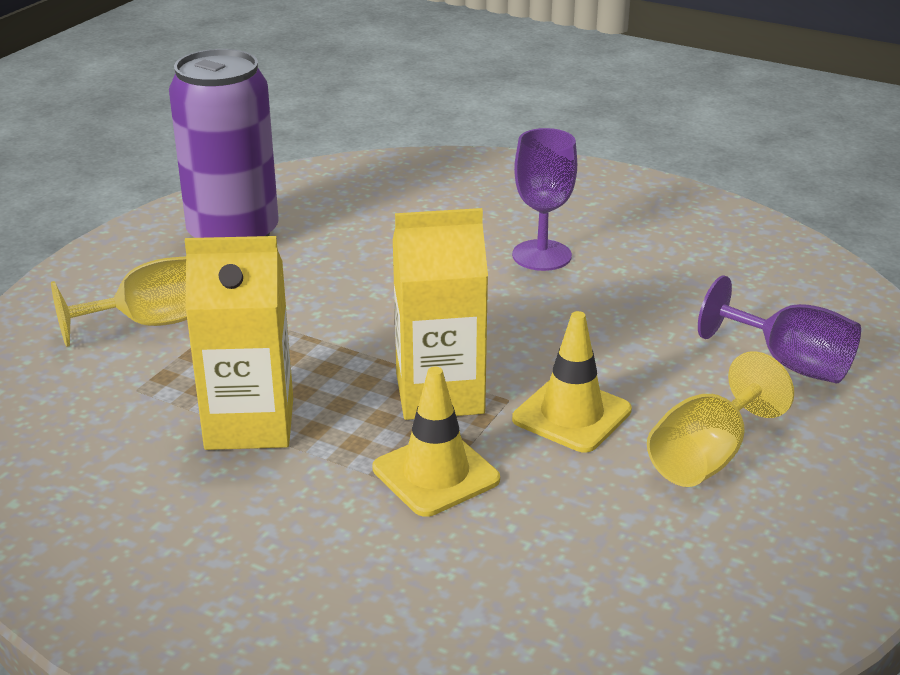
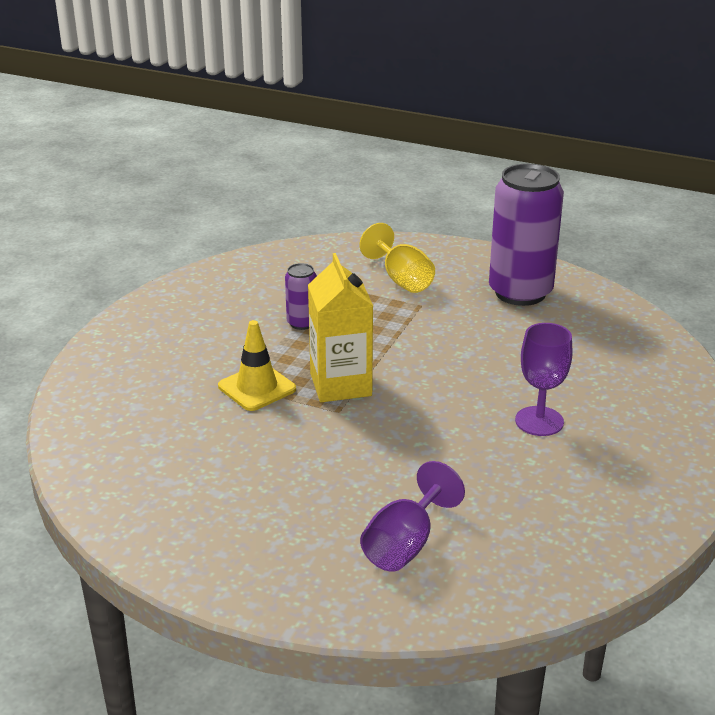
camera: 85 degrees right, 0 degrees up
yellow carton [185,236,293,450] -> purple can [285,263,317,330]
yellow traffic cone [512,311,632,453] -> none
yellow goblet [647,351,794,487] -> none

